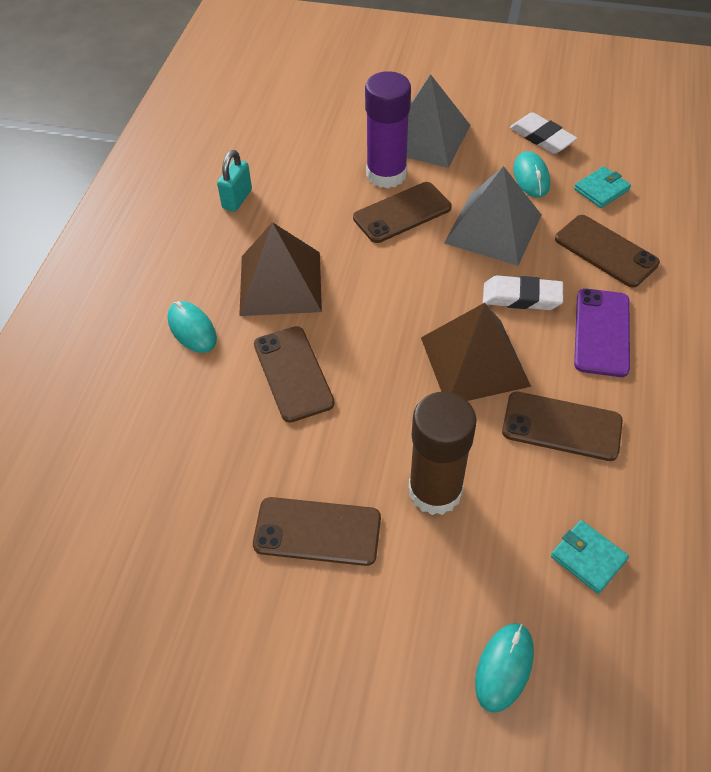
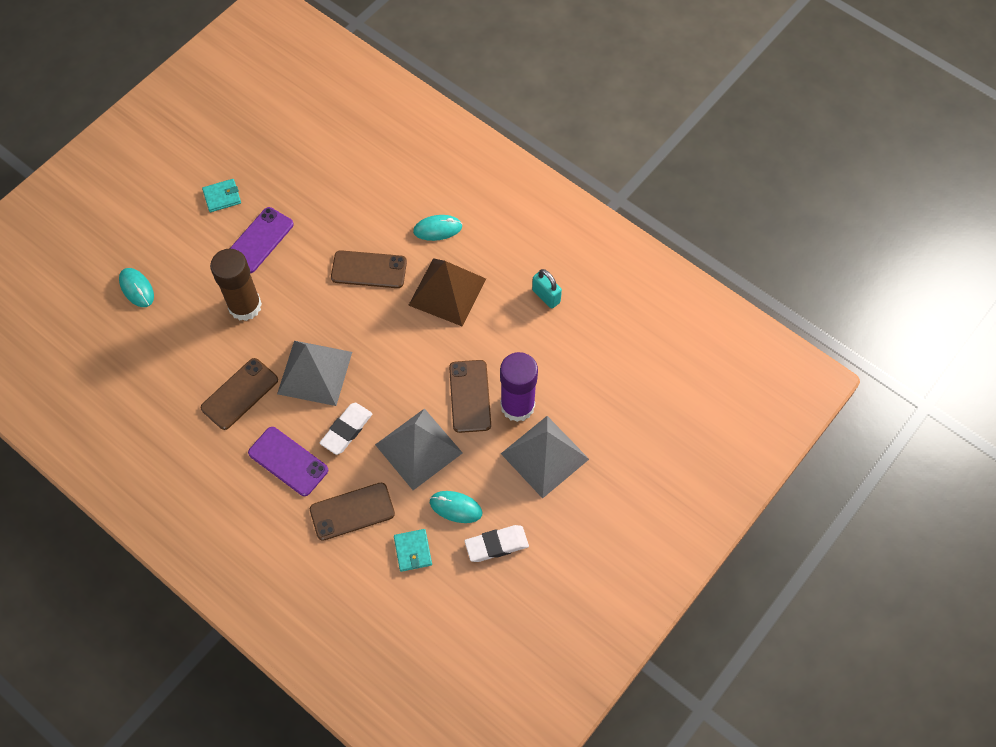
camera: 115 degrees right, 10 degrees up
brown phone [253,497,381,566] -> purple phone [230,207,294,273]
brown pyramid [421,303,531,401] -> grey pyramid [277,341,352,406]
turquoise wallet [551,520,629,594] -> turquoise wallet moved to [202,179,241,212]

